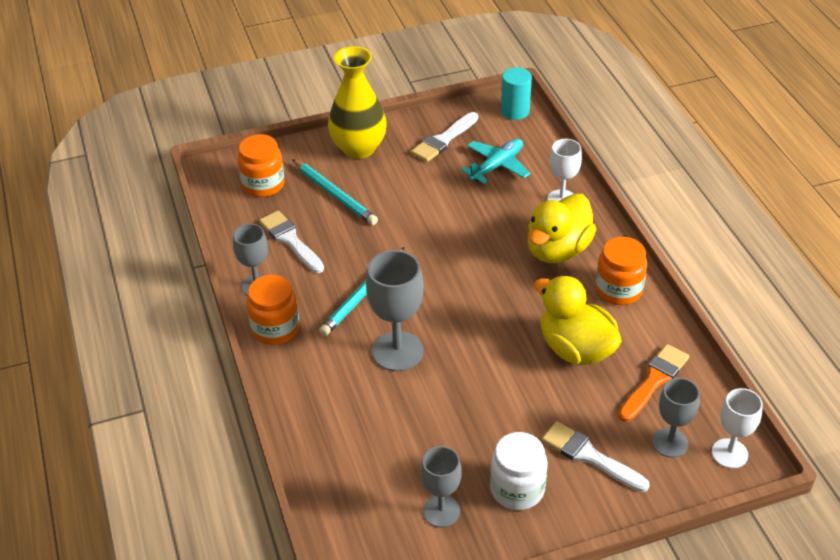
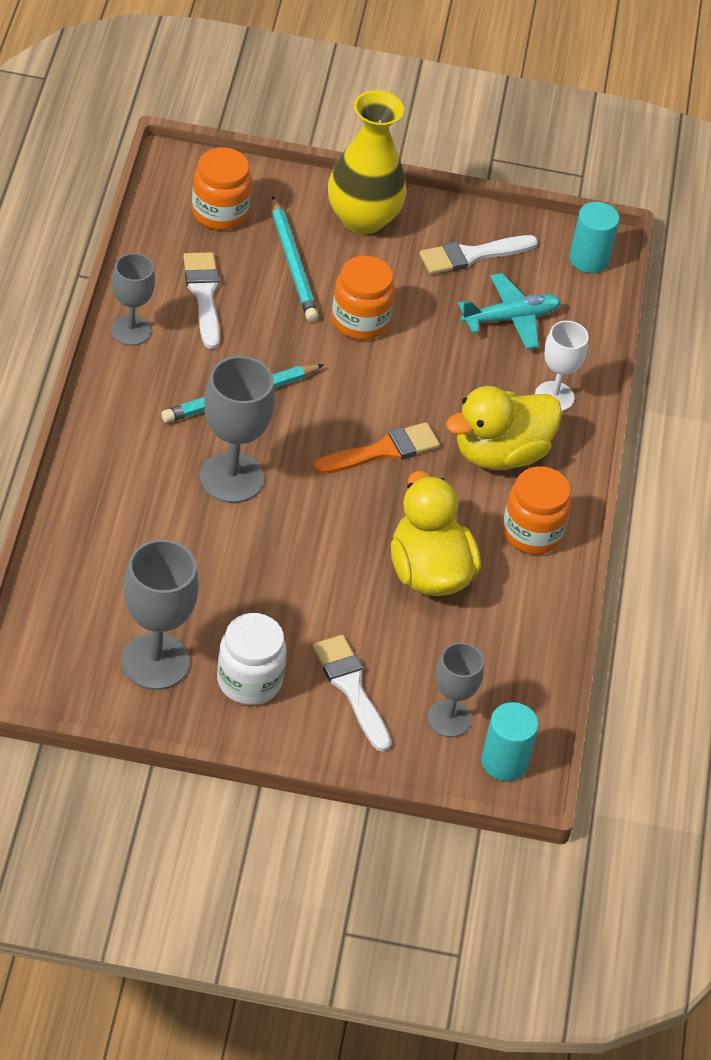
camera: 20 degrees right, 5 degrees up
orange jar [246,275,299,345] -> orange jar moved to [332,256,395,340]
grey goblet [421,446,462,527] -> grey goblet [121,539,199,690], size x1.55
orange brush [618,344,689,422] -> orange brush moved to [313,422,440,474]
white goblet [712,388,763,469] -> turquoise cylinder [481,702,539,781]

